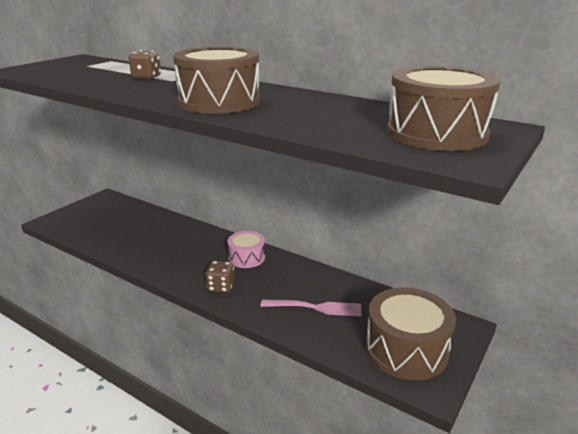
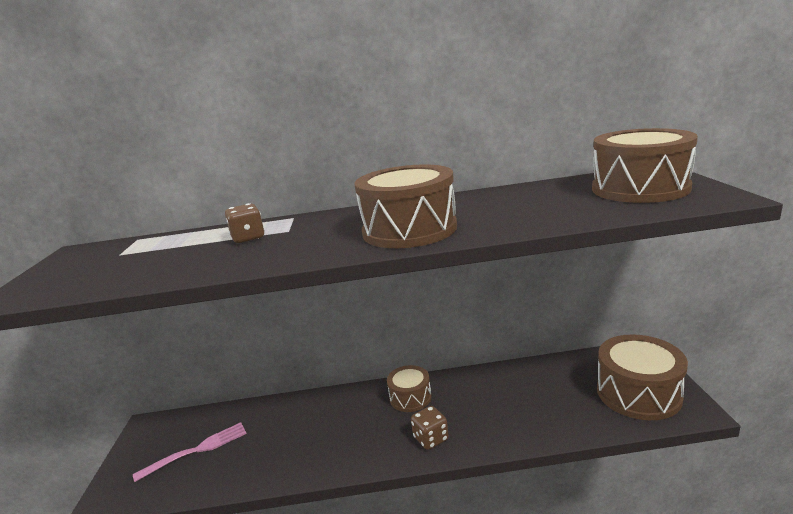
camera: 35 degrees left, 5 degrees down
pink drum [227,231,265,268] -> brown drum [387,365,432,412]
pink fork [261,299,362,317] -> pink fork moved to [133,422,247,482]

